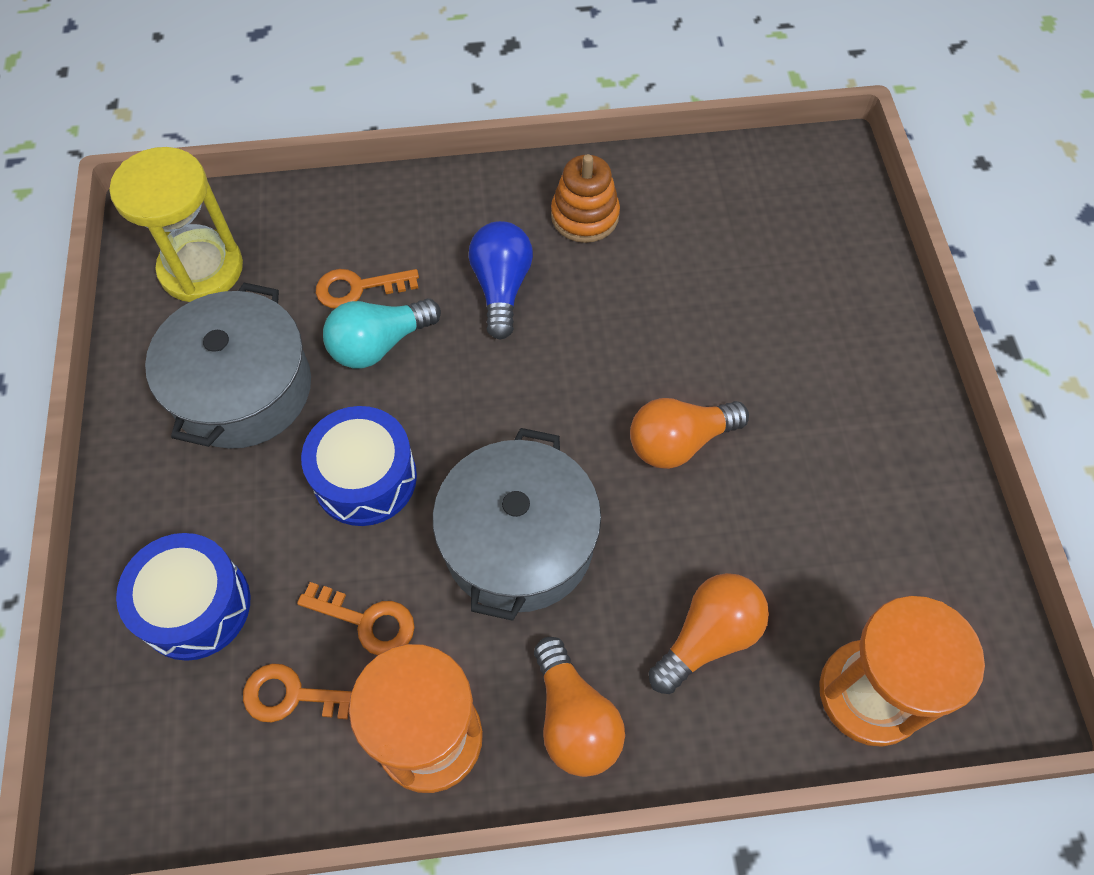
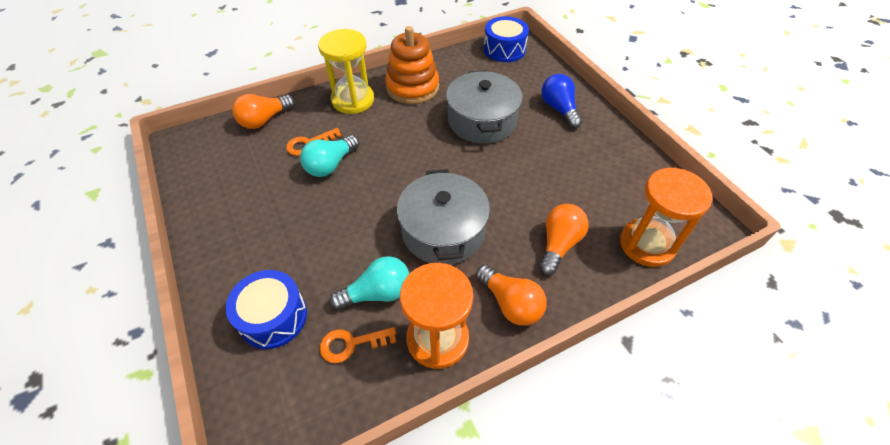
camera: 20 degrees left, 10 degrees down
yellow hourglass [109,147,243,302] -> yellow hourglass moved to [318,29,374,114]
grey pot [145,283,311,449] -> grey pot moved to [446,70,523,144]
orange key [297,582,415,655] -> turquoise light bulb [329,256,409,310]
blue drum [301,406,417,526] -> blue drum moved to [484,16,529,62]
blue light bulb [469,221,533,339] -> blue light bulb moved to [541,74,582,128]
orange stacking toy [551,154,620,243] -> orange stacking toy [385,26,439,104], size x1.52
orange light bulb [630,398,749,469] -> orange light bulb moved to [232,94,295,129]

